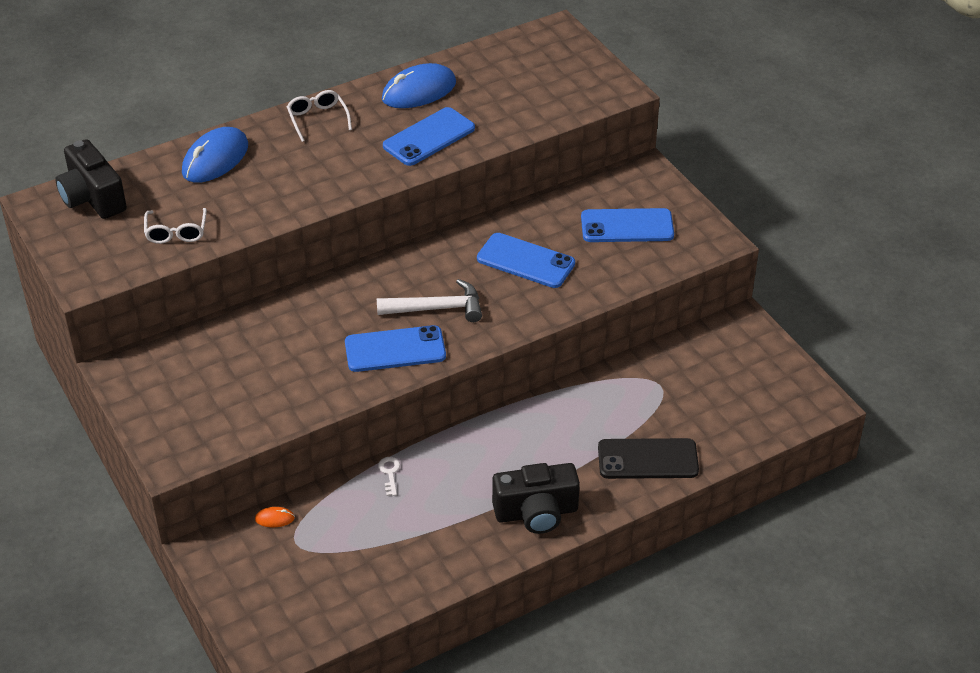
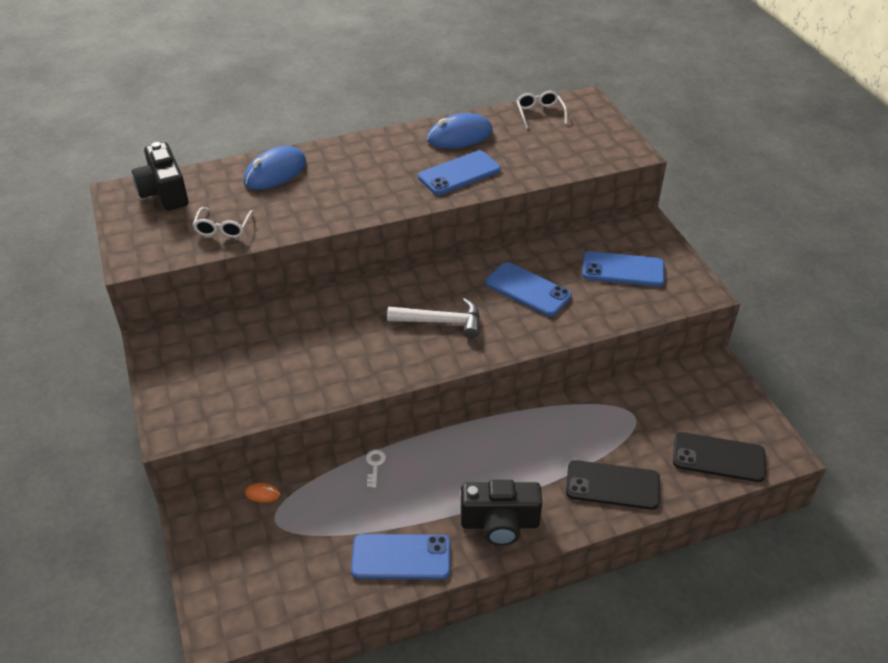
camera: 10 degrees right, 0 degrees up
white glasses [287,90,352,142] -> white glasses moved to [517,91,567,129]
blue phone [345,325,446,372] -> blue phone moved to [351,534,450,580]
none -> black phone [673,432,766,482]

